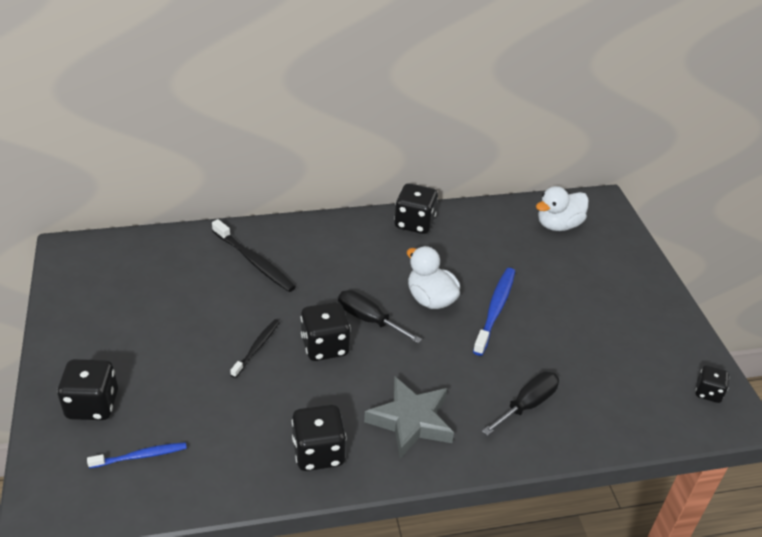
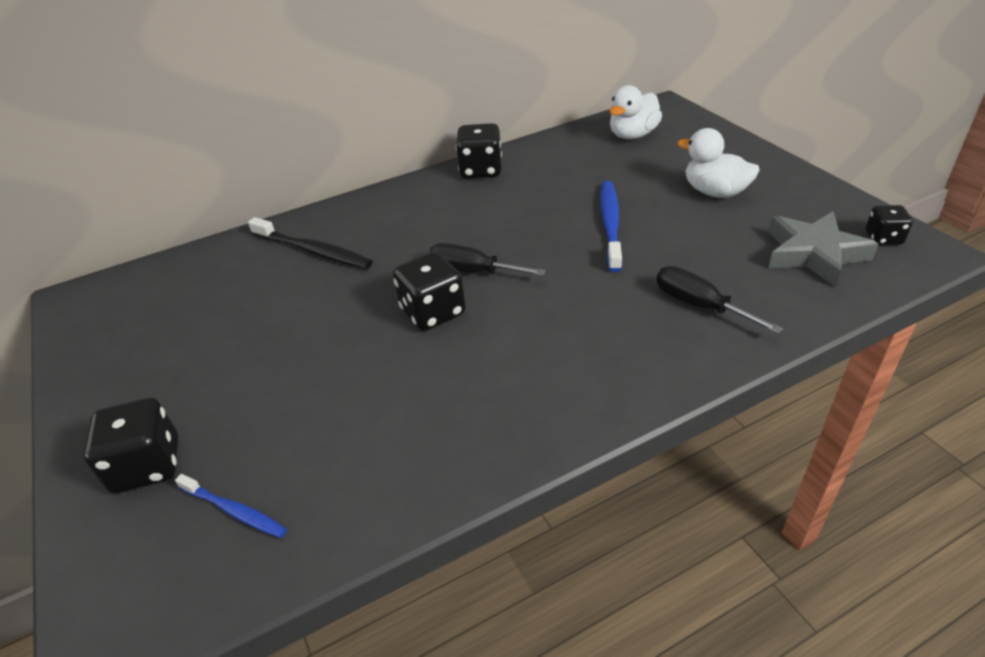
camera: 10 degrees left, 0 degrees up
blue toothbrush [87,442,187,468] -> blue toothbrush turned 60 degrees clockwise [175,474,287,538]
black toothbrush [230,319,280,378] -> none
black dice [292,405,347,471] -> none
grey star [364,377,454,459] -> grey star moved to [768,212,878,287]
white duck [407,246,460,309] -> white duck moved to [677,128,759,198]
black screwdriver [482,372,559,436] -> black screwdriver turned 75 degrees counterclockwise [656,266,784,334]

